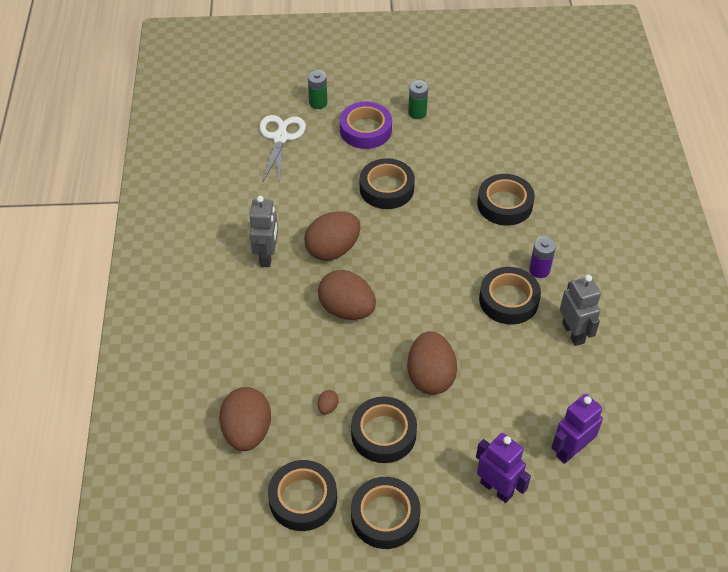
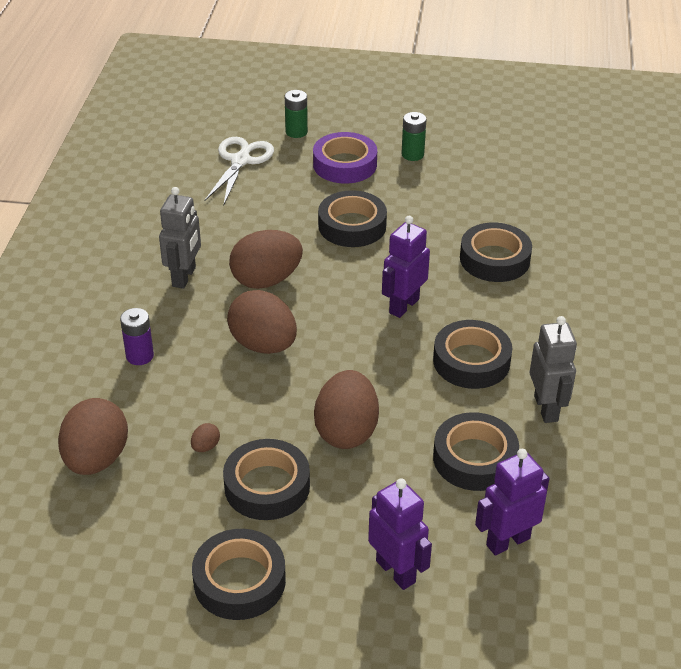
camera: 10 degrees right, 10 degrees down
black tape [268,460,337,531] -> black tape moved to [433,412,519,491]
purple battery [529,237,556,278] -> purple battery moved to [120,308,154,365]
none -> purple robot [382,216,430,318]

